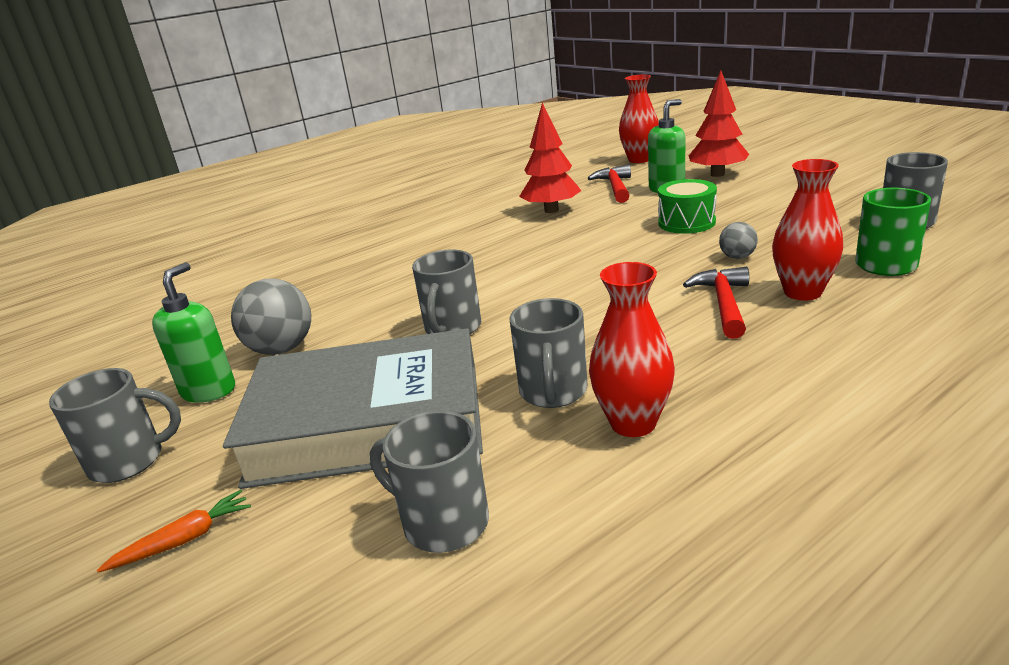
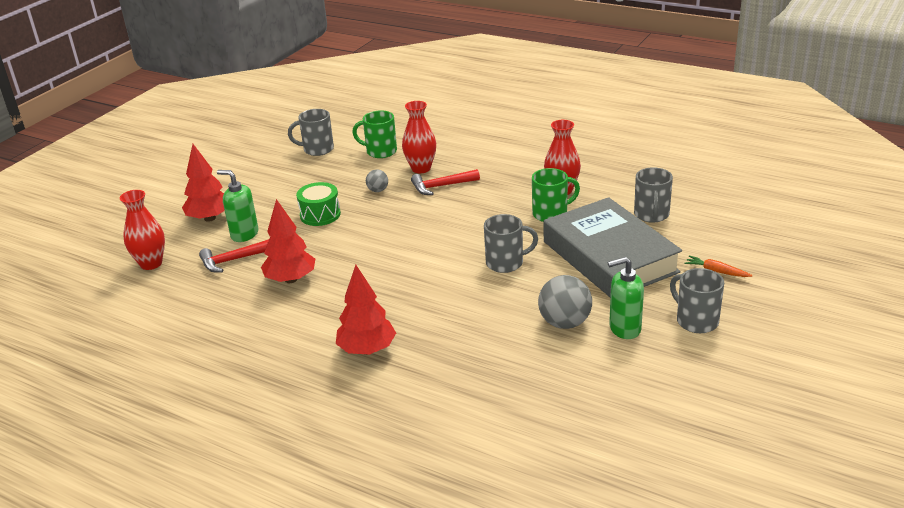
camera: 115 degrees left, 5 degrees up
grey mug [509,298,587,408] -> green mug [532,168,580,222]
none -> red tree [336,265,396,355]

